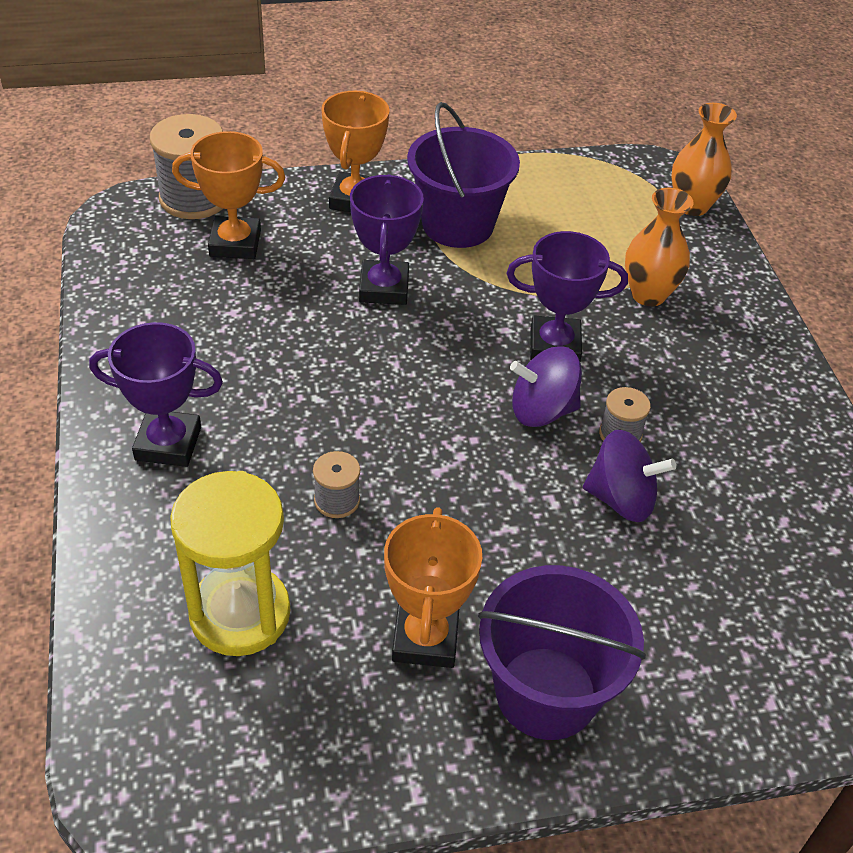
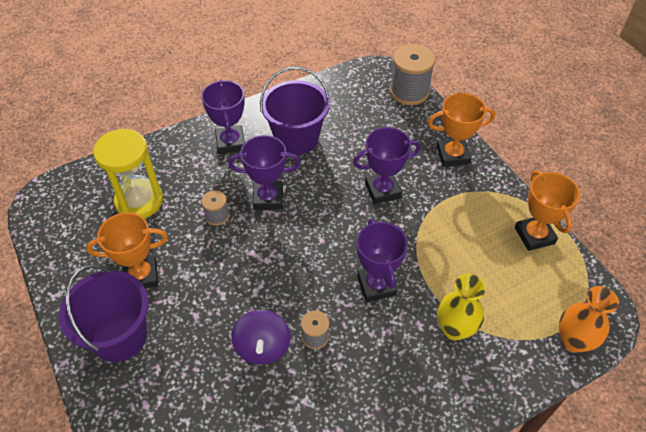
camera: 75 degrees right, 5 degrees up
orange trophy [172,131,285,259] -> orange trophy moved to [515,170,580,251]
purple bucket [407,102,520,248] -> purple bucket moved to [260,66,330,155]
purple spinning top [510,346,582,427] -> none
orange vase [625,188,694,306] -> yellow vase [437,274,486,341]
none -> purple trophy [228,135,301,210]

